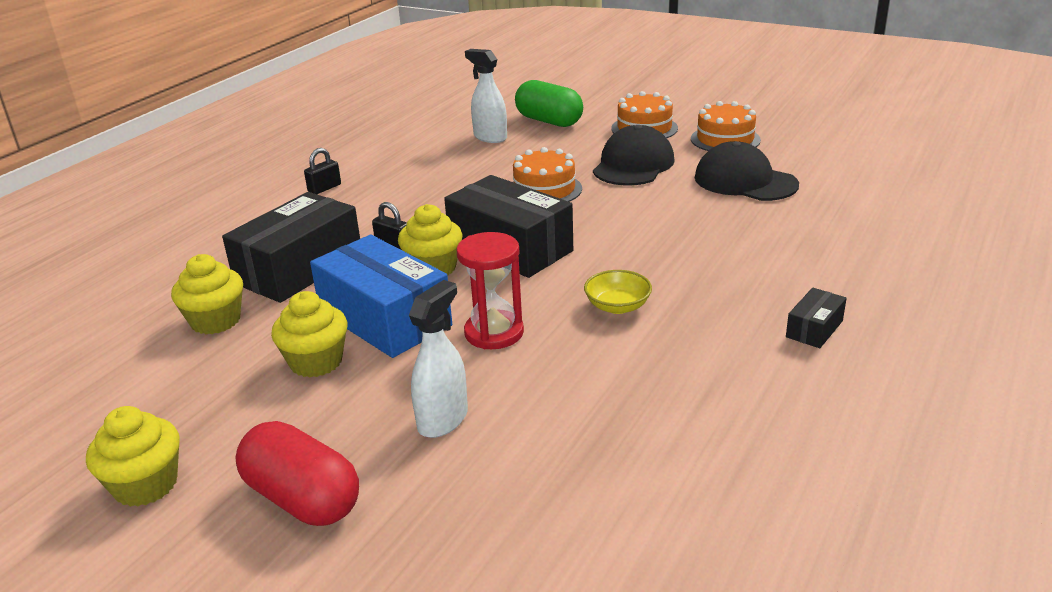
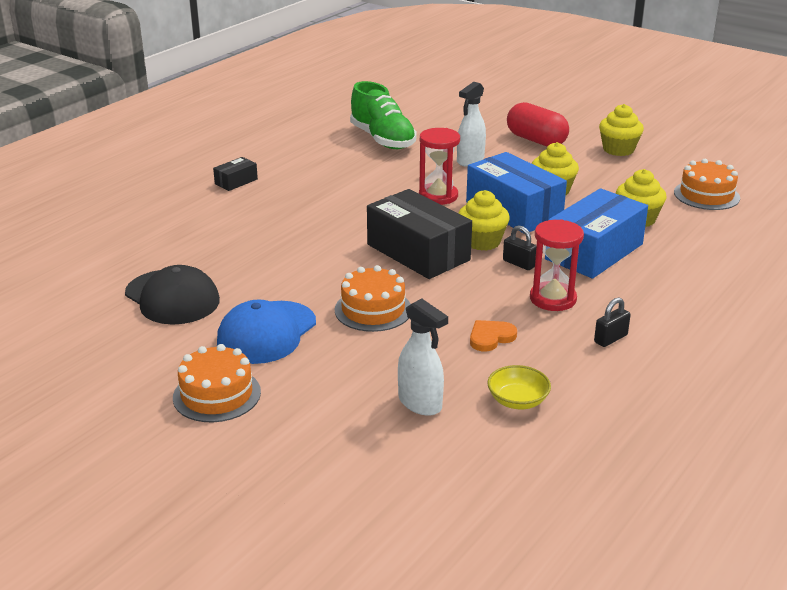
camera: 175 degrees left, 0 degrees up
black box [222,192,360,303] -> blue box [545,188,648,279]
green capsule [515,80,583,127] -> none
yellow bowl [584,270,652,314] -> yellow bowl moved to [487,365,551,409]
black cap [593,125,675,186] -> blue cap [217,300,316,364]
orange cake [691,101,761,151] -> orange cake moved to [674,159,740,210]
none -> green shoe [350,81,416,149]
none -> orange heart [470,320,517,351]
none -> red hourglass [530,219,584,311]

